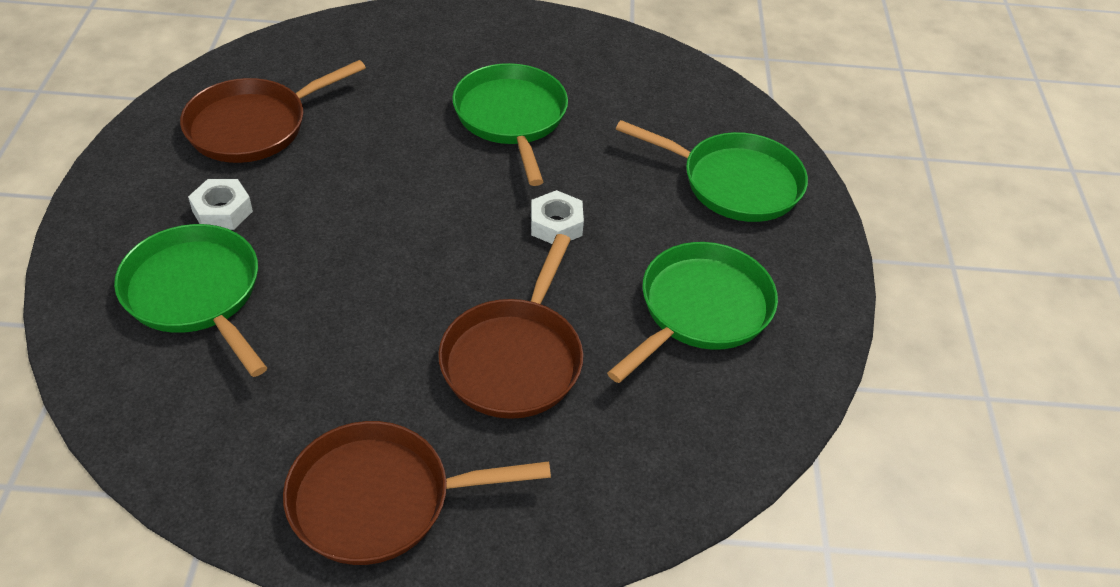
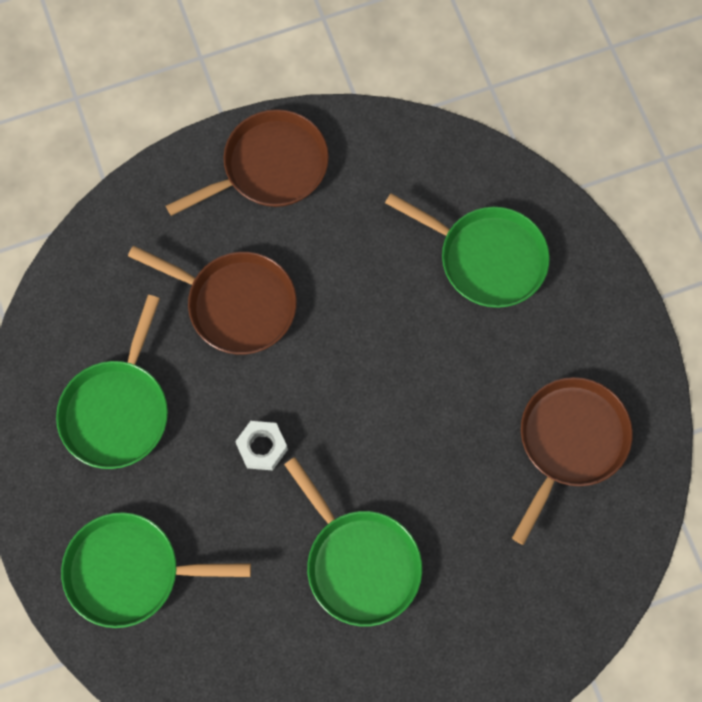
camera: 160 degrees right, 25 degrees up
white nut [188,179,253,230] -> none
brown pan [438,234,583,419] -> brown pan turned 120 degrees clockwise [128,246,297,354]

